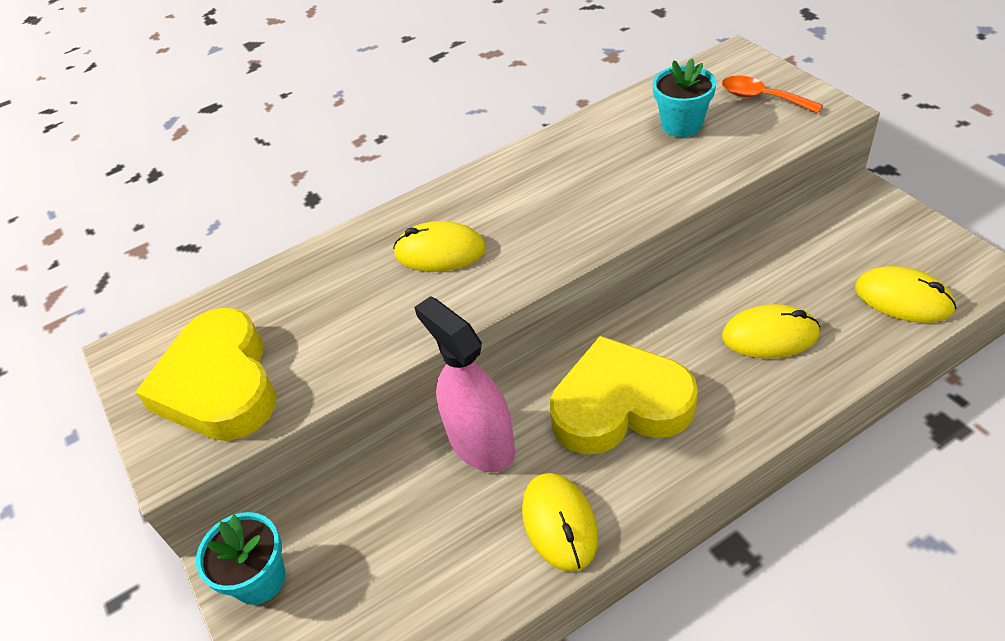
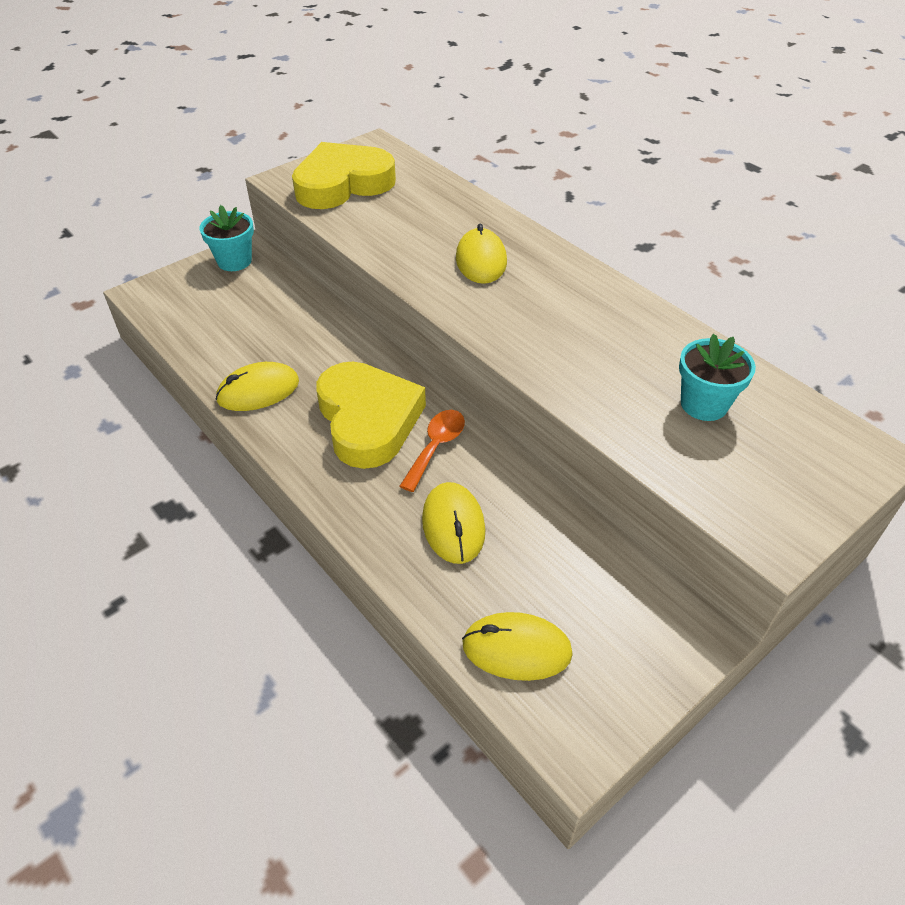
camera: 75 degrees right, 0 degrees up
pink spray bottle [414,296,515,472] -> none
orange spoon [722,75,823,114] -> orange spoon moved to [400,410,465,492]
yellow mouse [855,266,957,323] -> yellow mouse turned 75 degrees clockwise [462,612,573,681]

